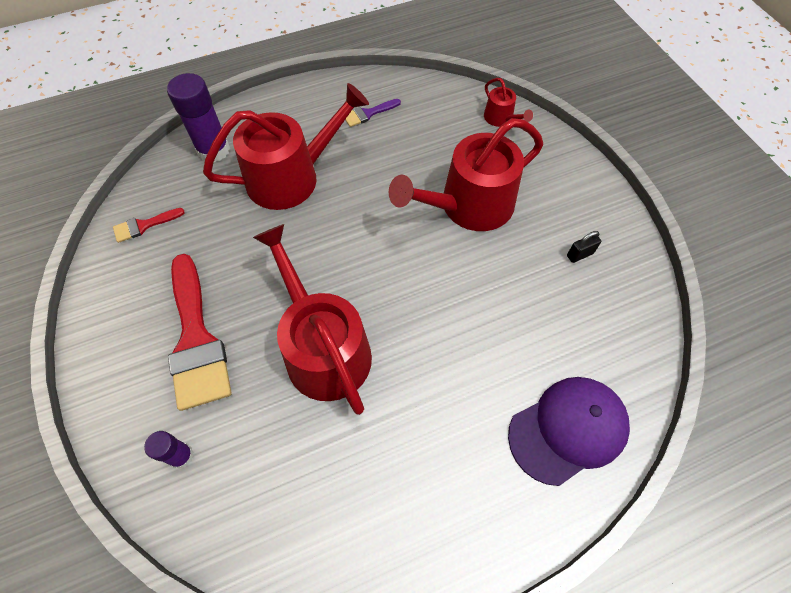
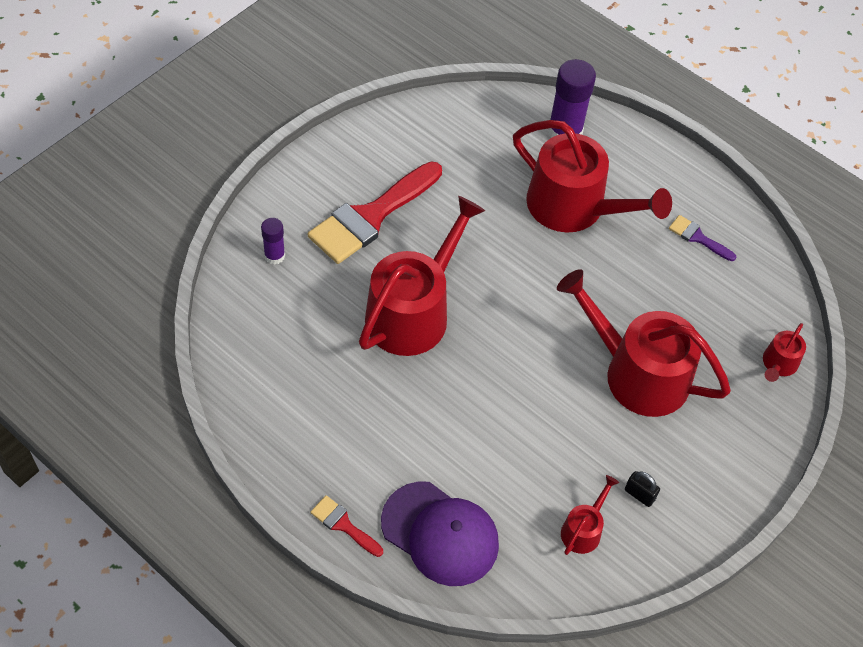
camera: 60 degrees right, 5 degrees down
red brush [113,208,185,243] -> red brush moved to [311,495,383,557]
none -> red watering can [561,475,619,555]

